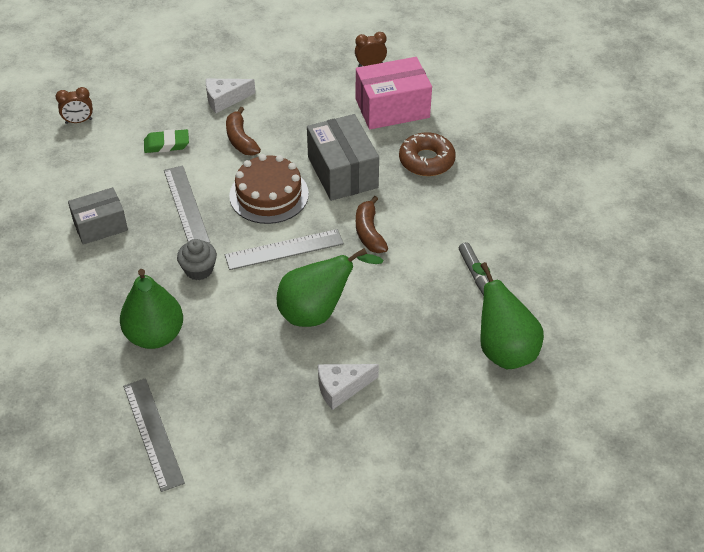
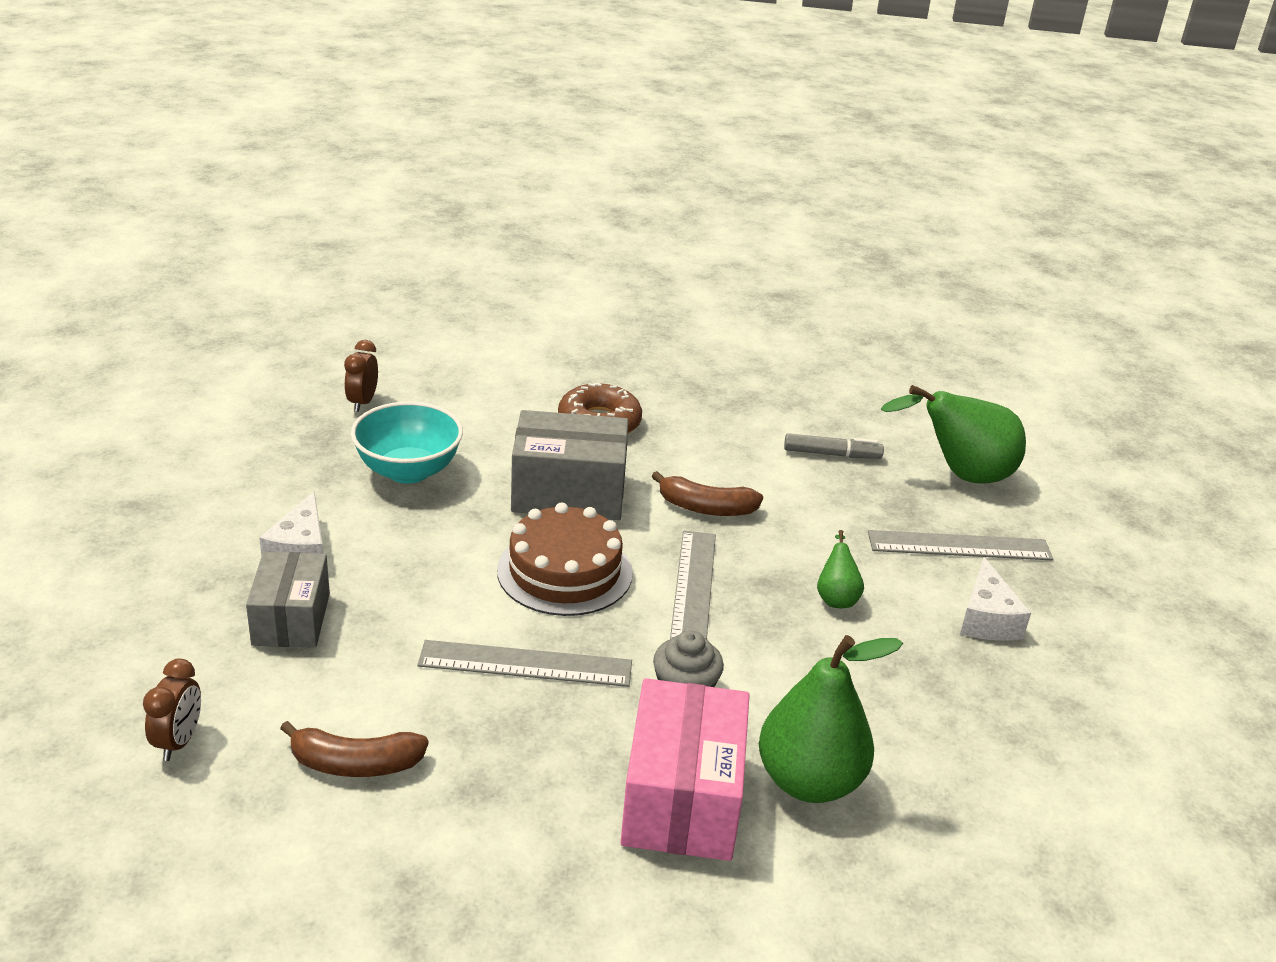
camera: 70 degrees left, 15 degrees down
grey box [68,187,128,245] -> grey box moved to [246,552,330,648]
grey ruler [123,378,185,492] -> grey ruler moved to [868,530,1053,560]
green eraser [144,129,189,153] -> none
brown banana [226,107,261,155] -> brown banana moved to [280,721,429,777]
green pear [276,248,384,327] -> green pear [817,530,864,608], size x0.48
pink box [356,57,432,129] -> pink box moved to [620,678,750,861]
none -> turquoise bowl [351,402,463,484]

